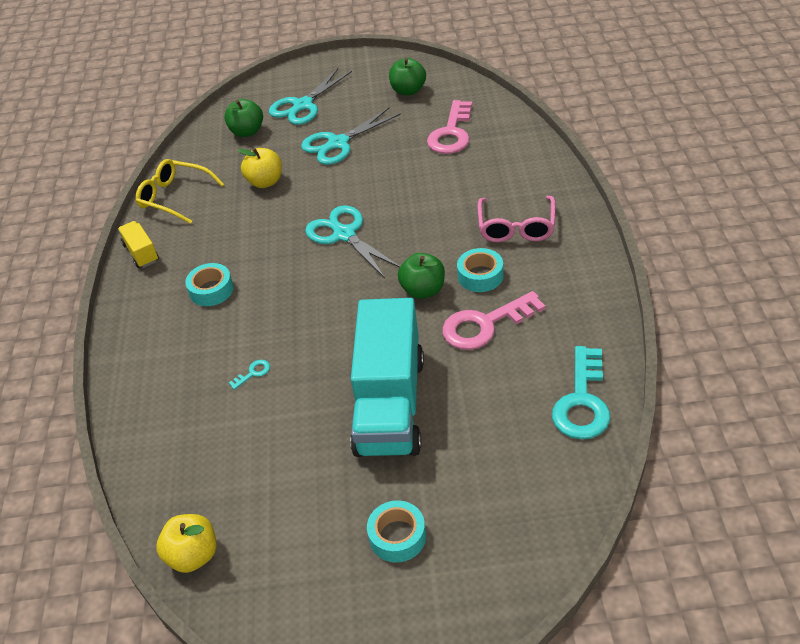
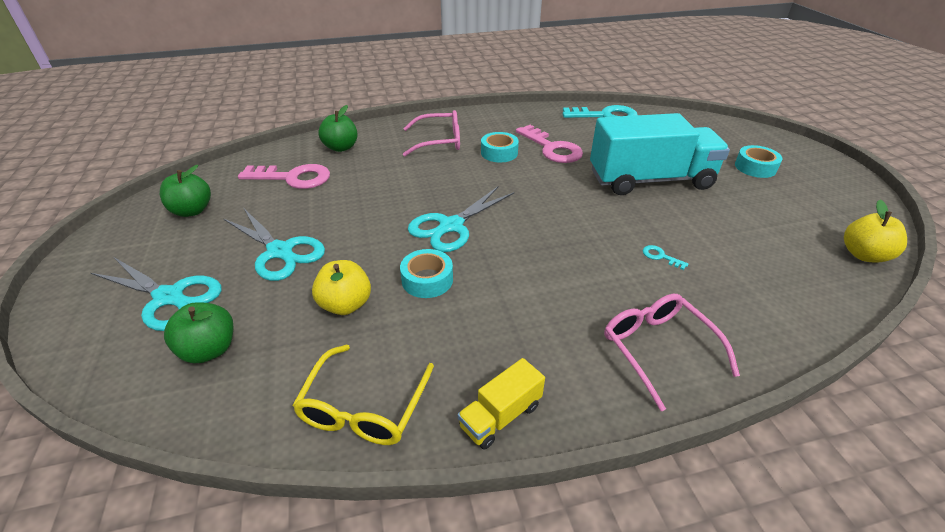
camera: 105 degrees left, 5 degrees down
turquoise tape [185,263,234,306] -> turquoise tape moved to [400,249,453,298]
green apple [398,253,445,299] -> green apple moved to [318,105,358,152]
none -> pink glasses [604,294,740,411]

